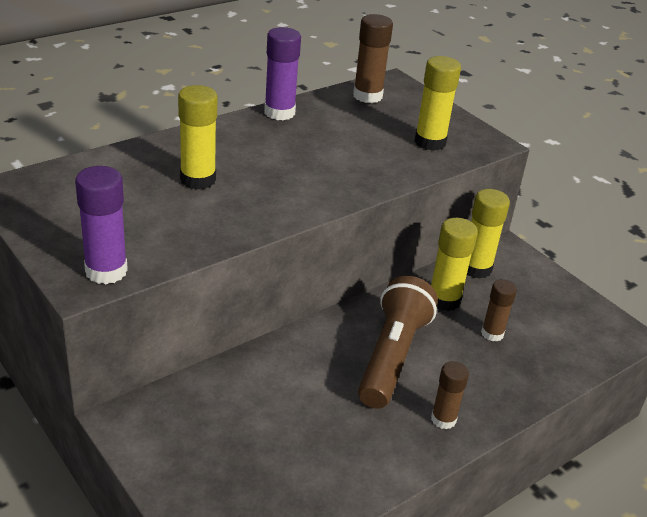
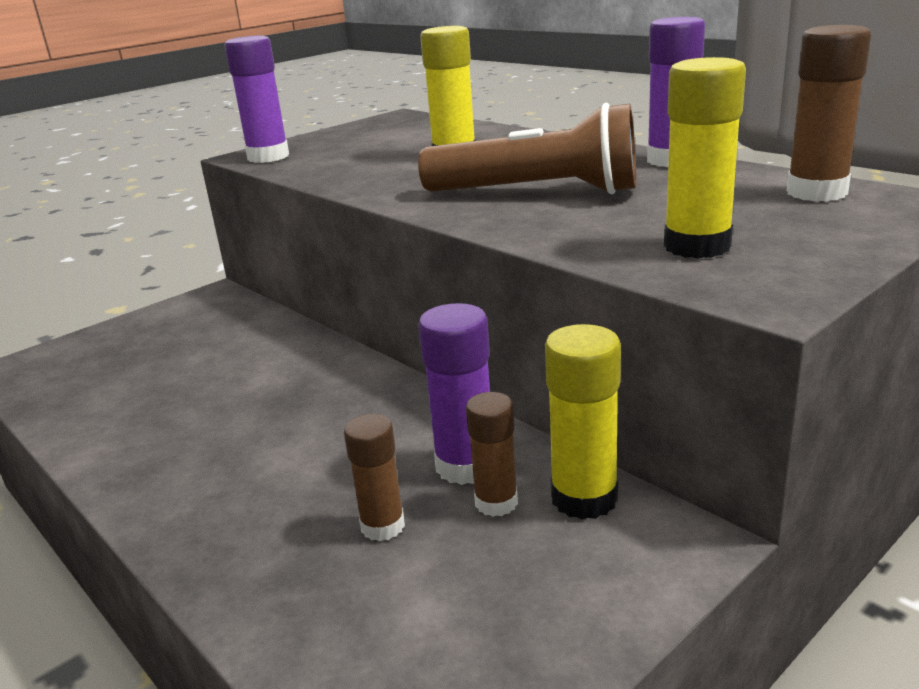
camera: 90 degrees right, 10 degrees down
brown flashlight [358,276,438,409] -> brown flashlight moved to [418,103,636,194]
yellow glue stick [431,218,478,311] -> purple glue stick [418,303,490,485]
brown glue stick [431,361,469,429] -> brown glue stick moved to [466,392,518,517]

